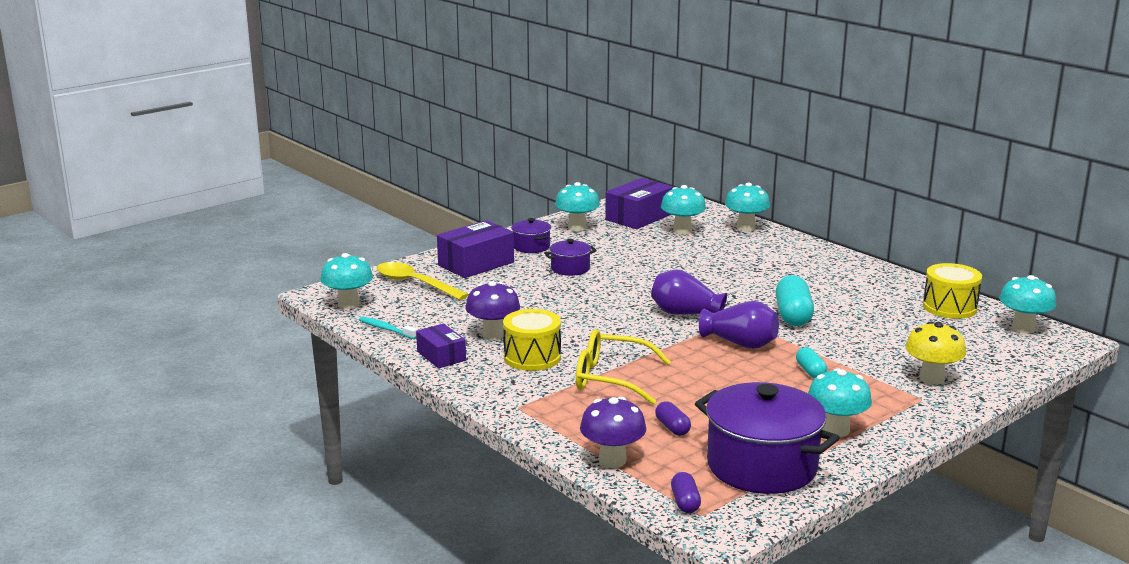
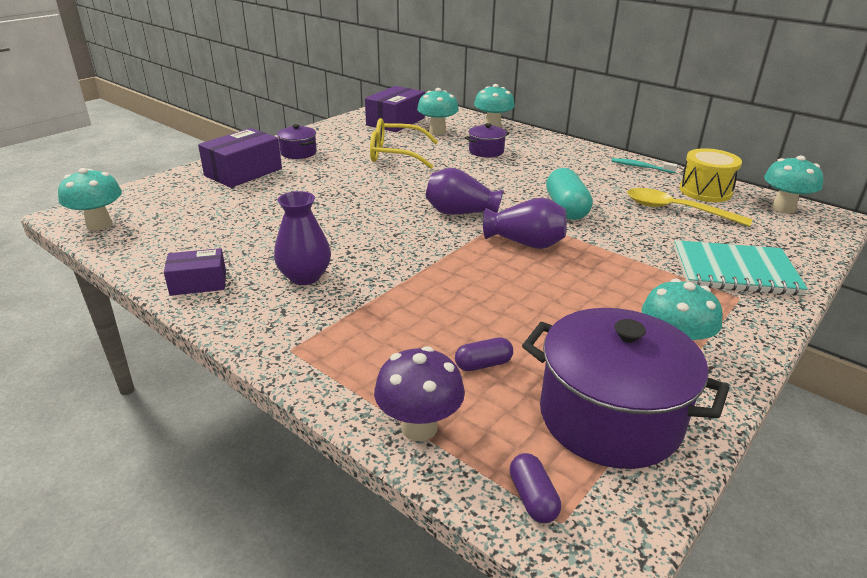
camera: 10 degrees left, 10 degrees up
turquoise toothbrush [359,317,417,339] -> turquoise toothbrush moved to [611,158,678,173]
yellow spoon [376,262,469,300] -> yellow spoon moved to [627,188,752,227]
purple box [416,324,466,368] -> purple box turned 60 degrees counterclockwise [164,248,226,296]
purple mushroom [465,281,520,340] -> none
yellow drum [503,309,561,371] -> purple vase [274,191,331,285]
purple pot [544,239,597,276] -> purple pot moved to [465,123,510,158]
turquoise mushroom [555,182,600,231] -> none
yellow glasses [576,329,671,404] -> yellow glasses moved to [370,118,438,169]
purple capsule [655,401,691,436] -> purple capsule turned 75 degrees counterclockwise [455,337,513,371]
turquoise capsule [796,347,827,378] -> none
yellow mushroom [905,322,966,385] -> turquoise notebook [674,240,808,296]

